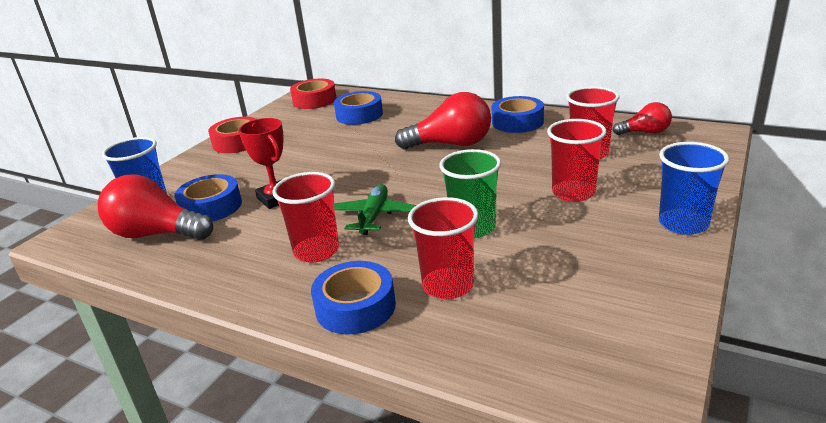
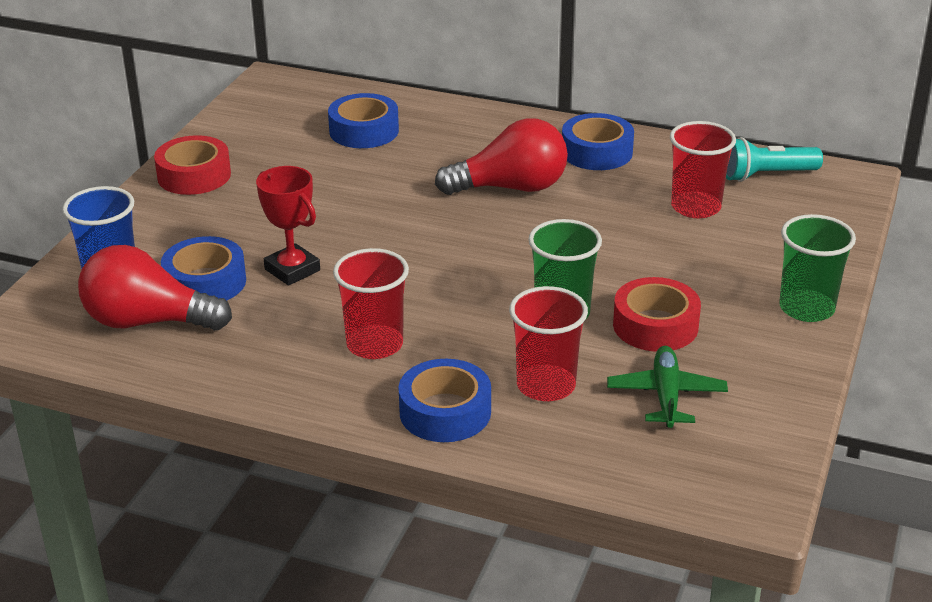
camera: 10 degrees left, 5 degrees up
red tape [290,79,336,109] -> red tape moved to [613,277,701,352]
green plane [334,184,416,235] -> green plane moved to [607,346,728,428]
red cup [547,119,607,202] -> none
red light bulb [613,102,672,135] -> turquoise flashlight [726,137,823,182]
blue cup [659,142,729,235] -> green cup [779,214,856,322]

